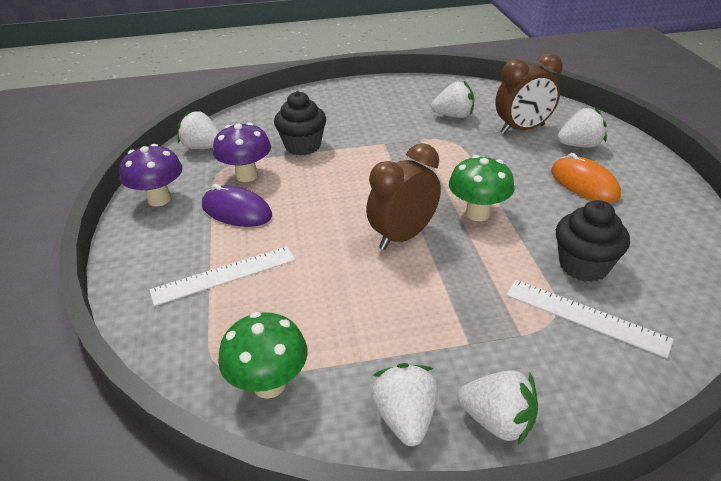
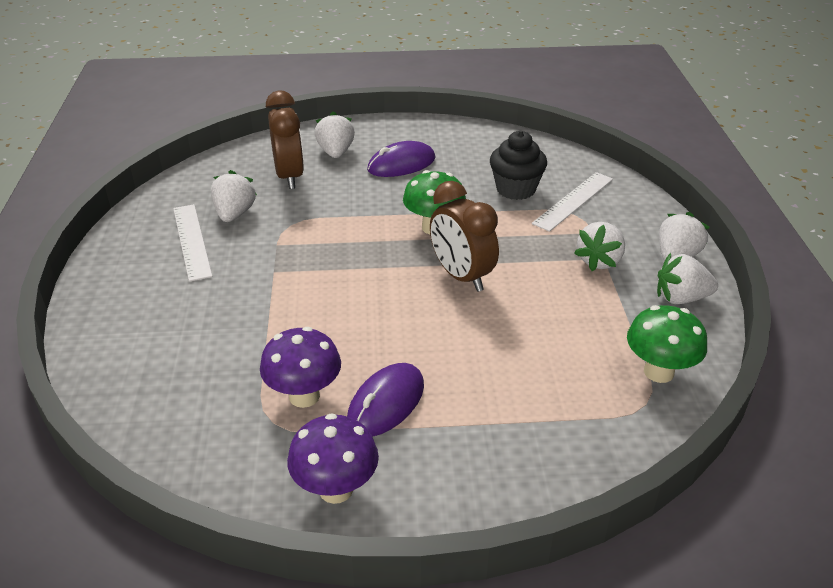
camera: 85 degrees left, 0 degrees up
white ruler [150,246,295,306] -> white ruler moved to [173,204,212,282]
white strawberry [177,110,219,149] -> white strawberry moved to [574,222,625,271]
black cupcake [274,91,326,156] -> none
orange mouse [551,153,621,203] -> purple mouse [367,141,435,177]

